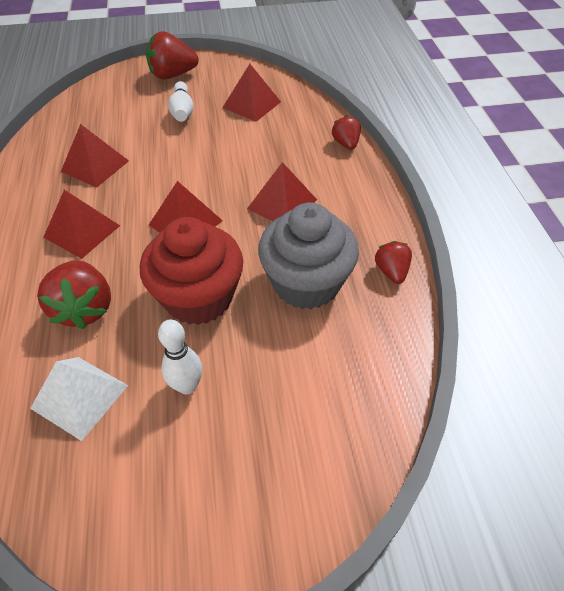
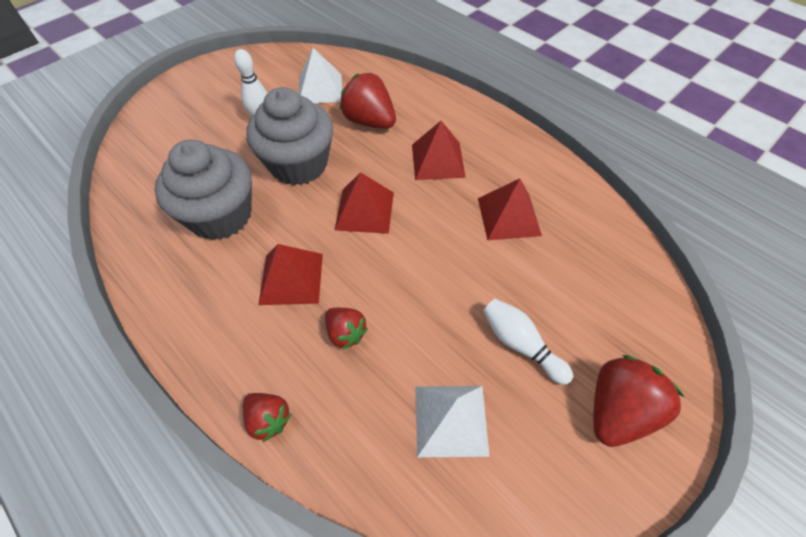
camera: 145 degrees right, 5 degrees up
red cupcake [140,217,243,325] -> grey cupcake [246,87,333,185]
red pyramid [222,64,281,122] -> white pyramid [416,386,490,457]
red strawberry [375,241,412,284] -> red strawberry moved to [325,308,368,350]

